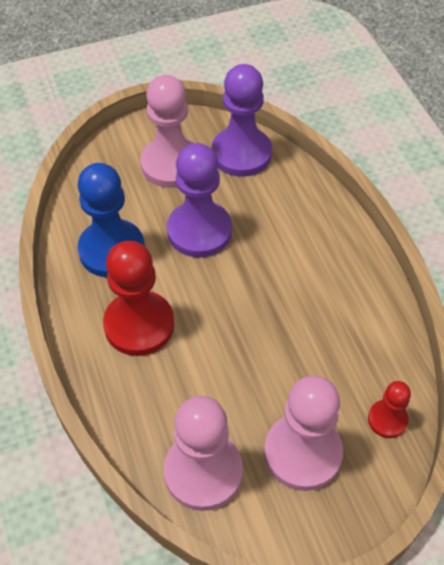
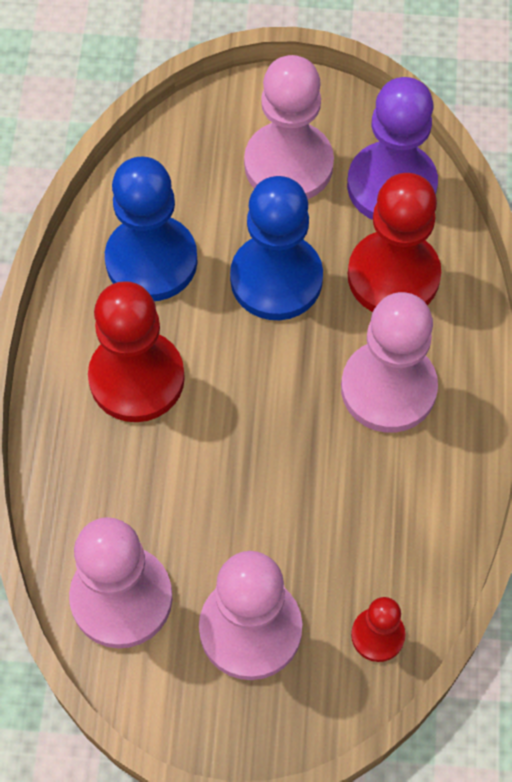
camera: 25 degrees right, 10 degrees up
purple pawn [167,143,232,258] -> blue pawn [230,176,323,320]
none -> pink pawn [341,292,438,433]
none -> red pawn [348,173,441,312]

